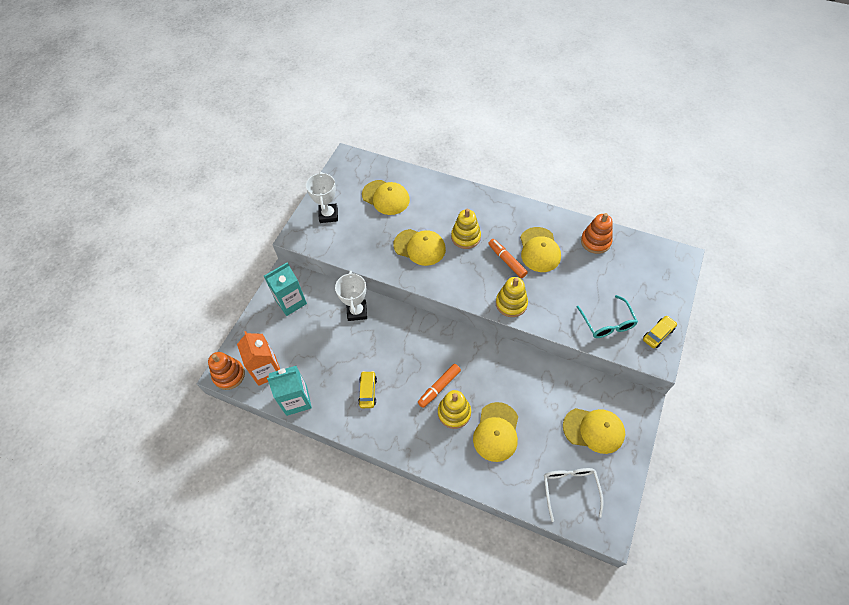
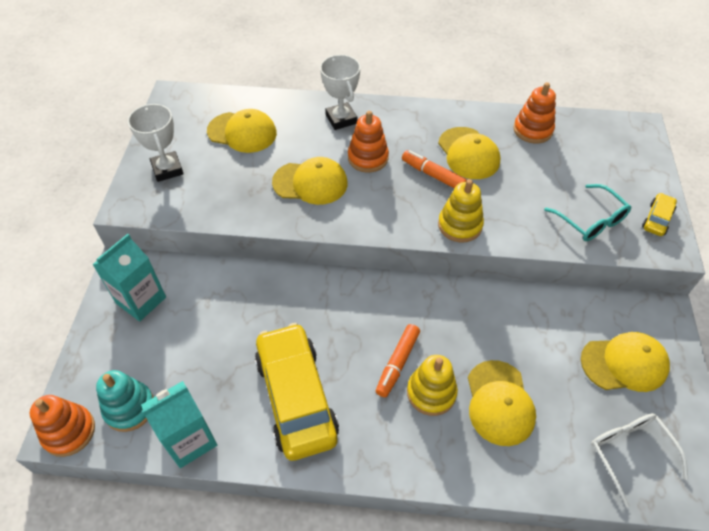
camera: 20 degrees left, 5 degrees down
orange carton [237,331,280,386] -> turquoise stacking toy [96,370,154,432]
white trophy [335,271,367,321] -> white trophy moved to [320,55,360,130]
yellow car [358,371,377,408] -> yellow car [255,323,339,461], size x2.31
yellow stacking toy [451,209,481,249] -> orange stacking toy [348,111,389,173]

